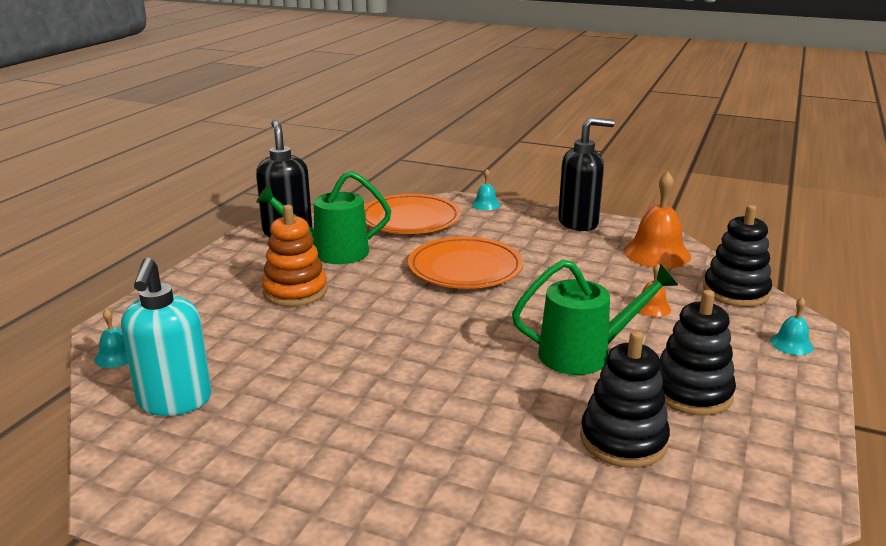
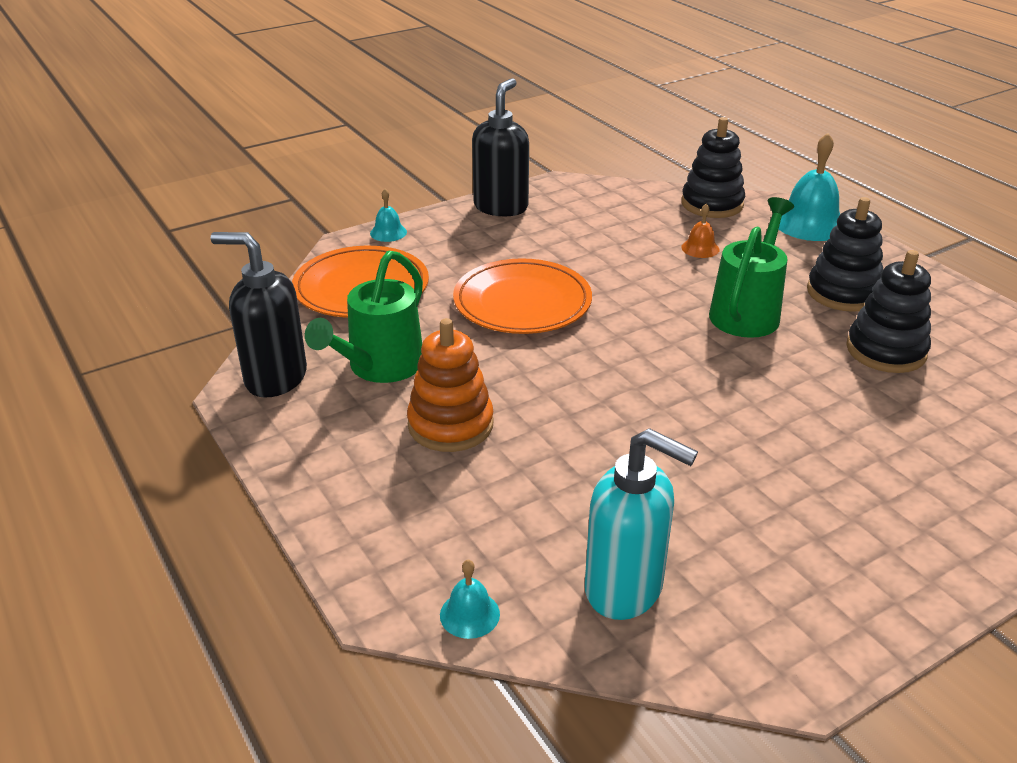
camera: 55 degrees left, 10 degrees up
orange bell [623,171,691,268] -> none
turquoise bell [770,297,813,355] -> turquoise bell [779,133,840,241], size x2.00

